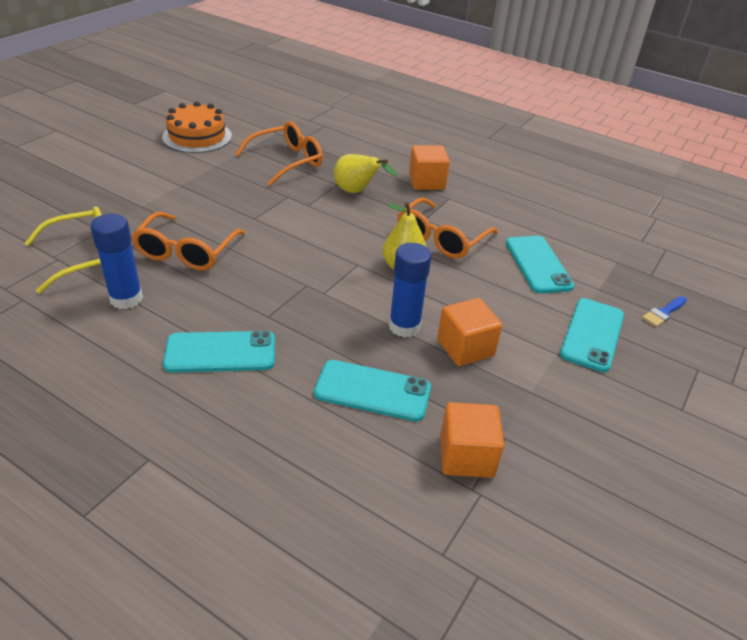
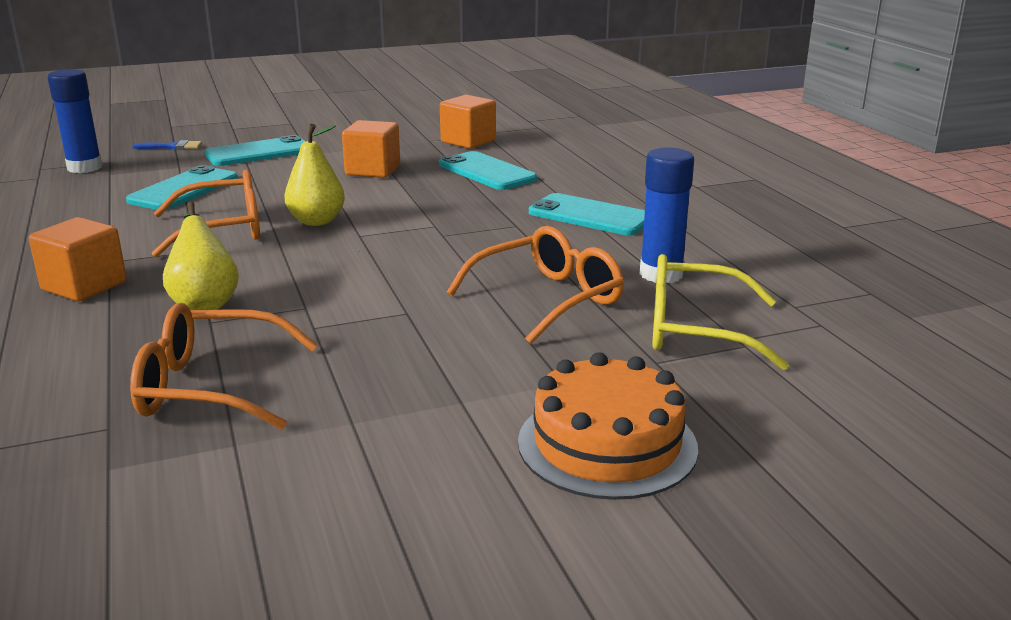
camera: 140 degrees left, 15 degrees down
orange cake [162,101,232,153] -> orange cake moved to [518,352,698,500]
blue glue stick [389,243,431,338] -> blue glue stick moved to [48,69,103,173]

